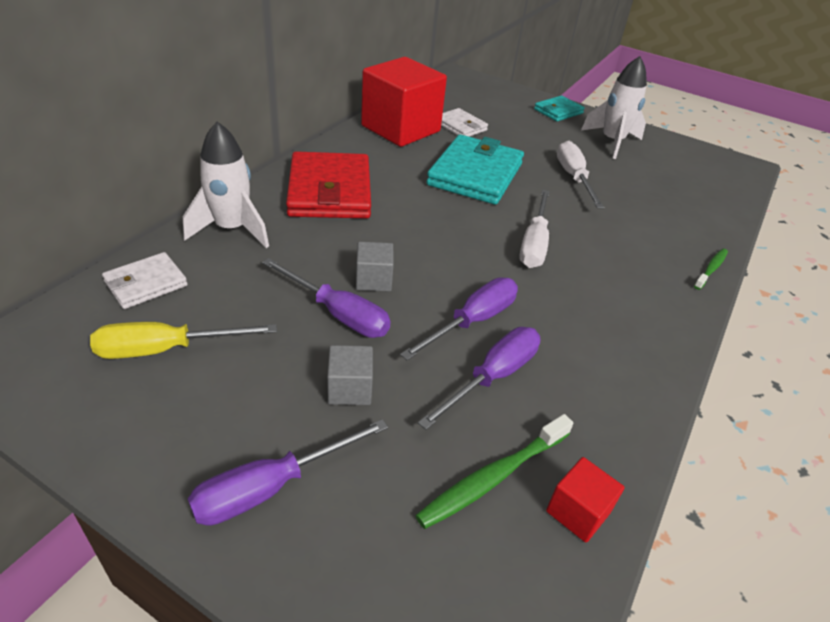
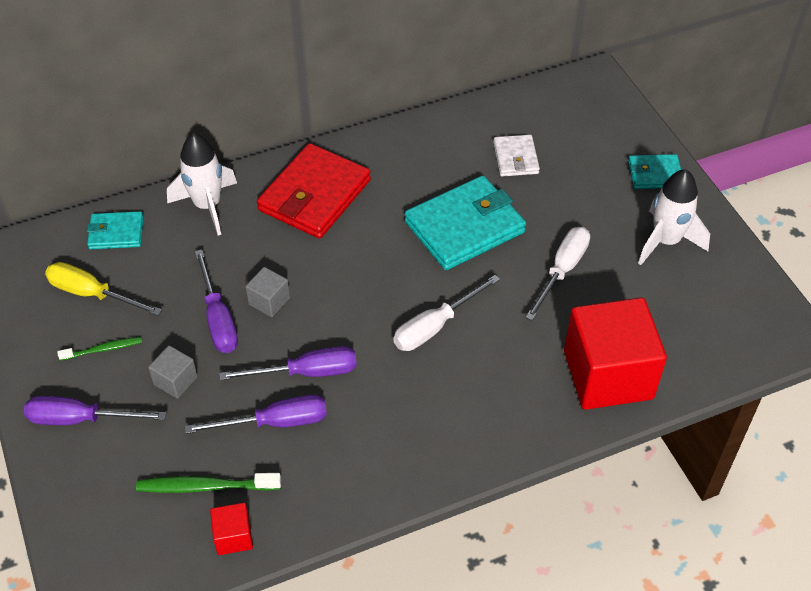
camera: 40 degrees right, 10 degrees up
white wallet [102,252,188,309] -> turquoise wallet [87,211,144,249]
red cube [361,57,447,147] -> red cube moved to [564,298,667,410]
green toothbrush [694,249,728,290] -> green toothbrush moved to [57,337,142,361]

